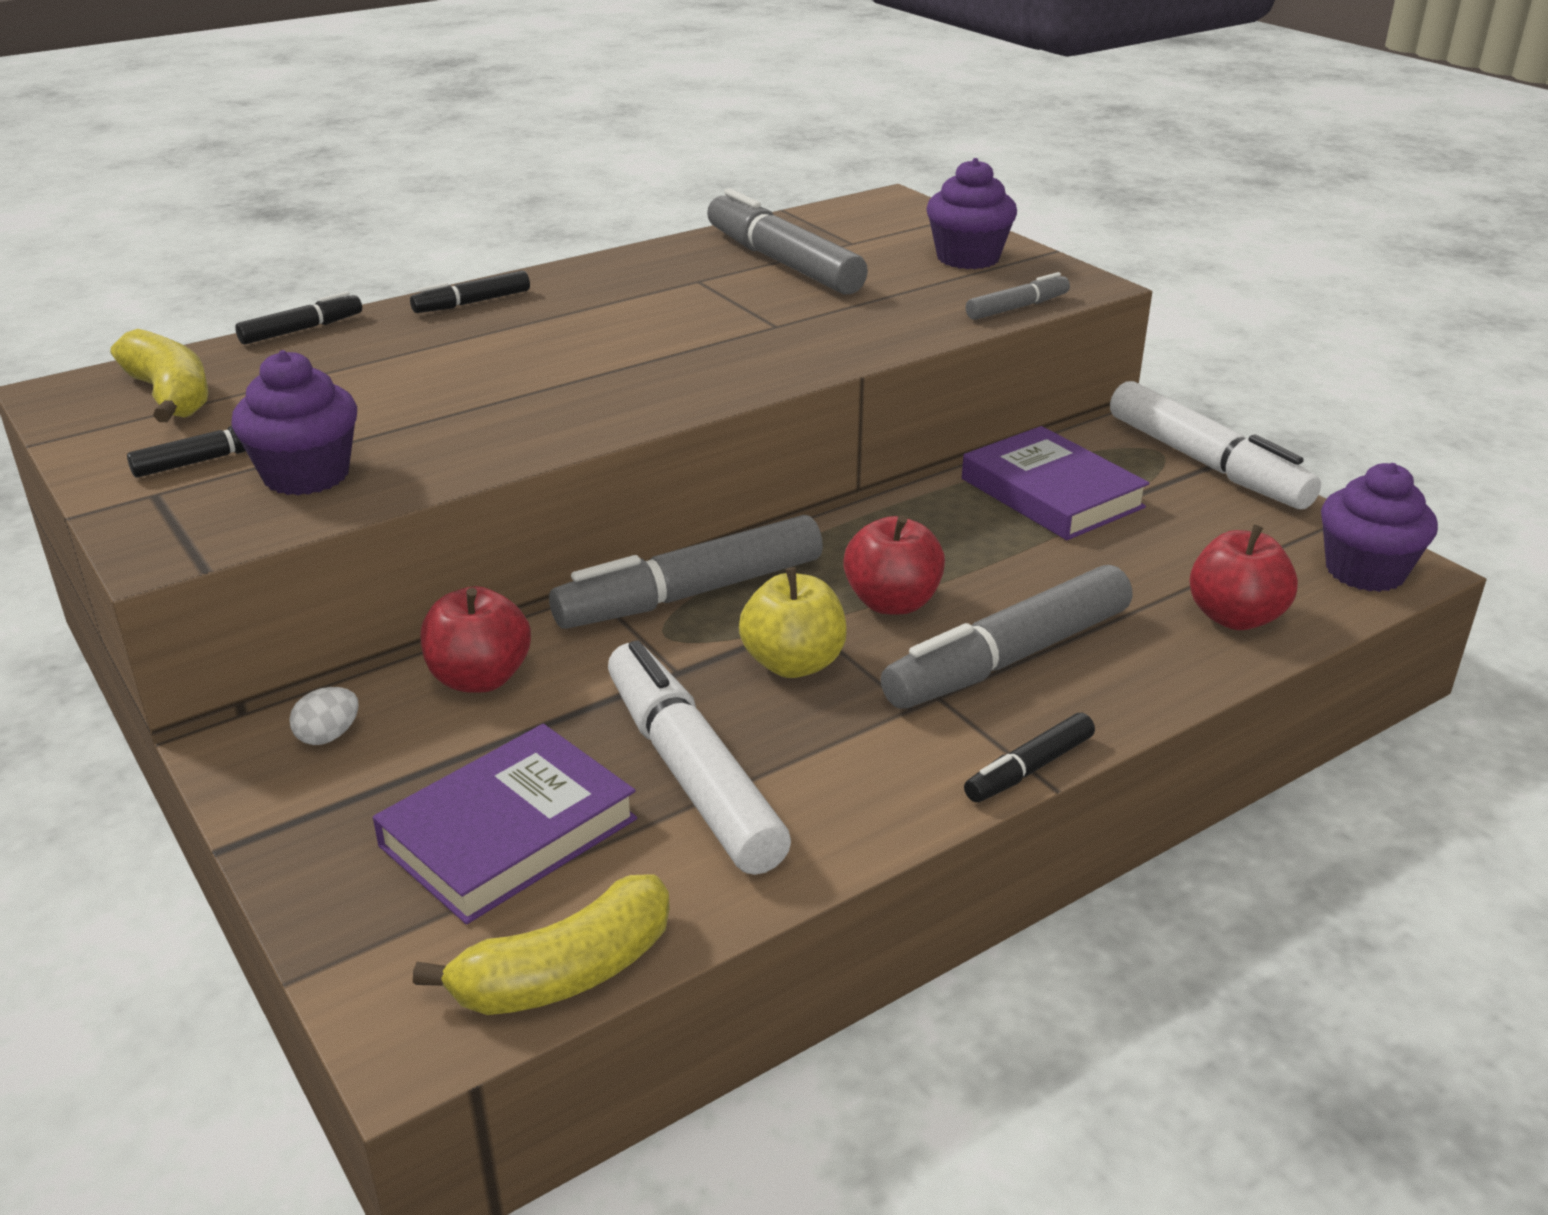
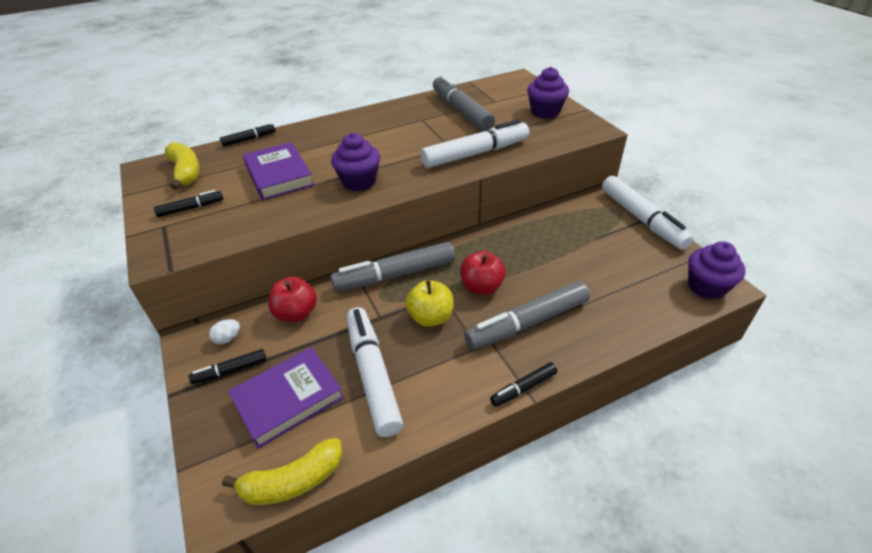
camera: 10 degrees right, 10 degrees up
purple cupcake [231,350,357,495] -> purple cupcake moved to [331,133,380,191]
black marker [410,270,530,313] -> black marker moved to [188,349,266,384]
purple book [962,426,1150,540] -> purple book moved to [243,142,314,200]
grey marker [966,272,1070,320] -> none
red apple [1189,524,1298,630] -> none
none -> white marker [421,119,529,168]

